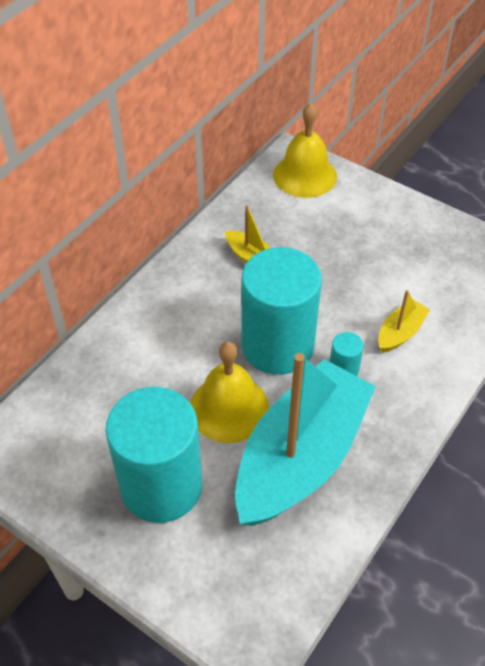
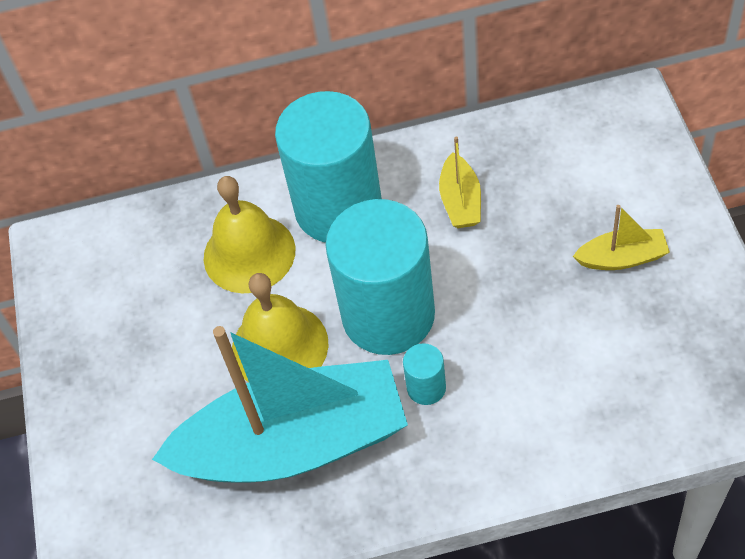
camera: 50 degrees right, 5 degrees up
turquoise cylinder [106,387,202,523] -> turquoise cylinder moved to [275,91,382,242]
yellow bell [273,103,337,198] -> yellow bell moved to [204,176,295,293]
yellow boat [378,290,430,353] -> yellow boat moved to [573,205,670,270]

